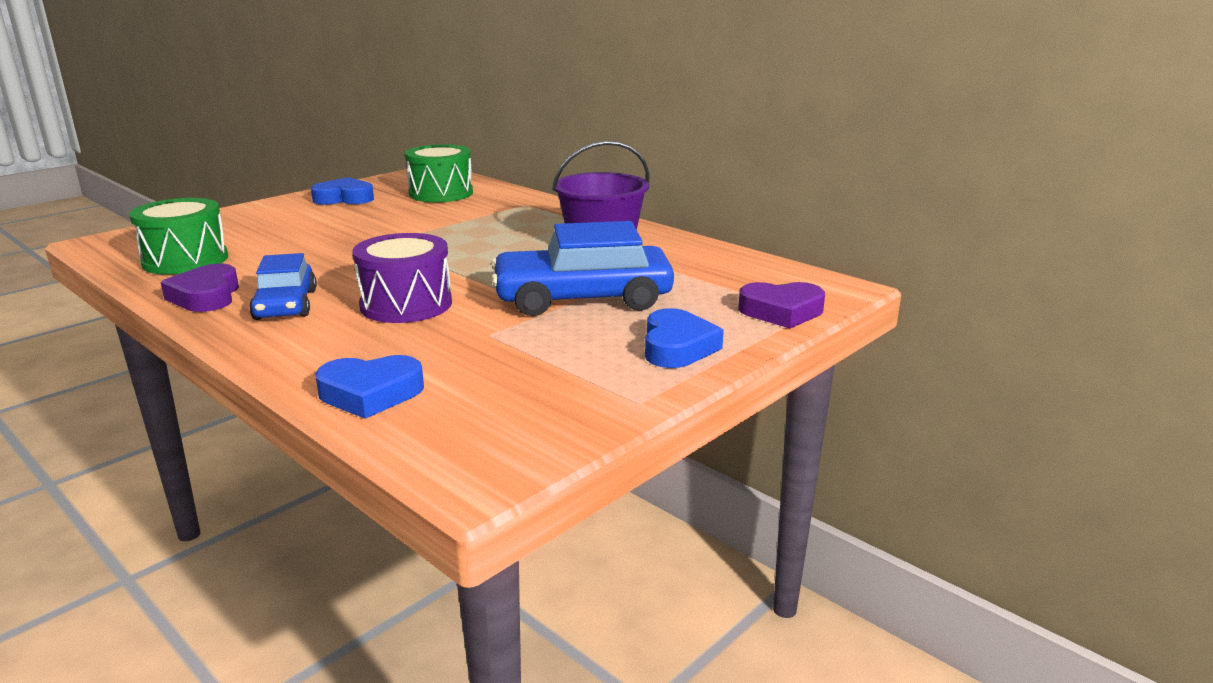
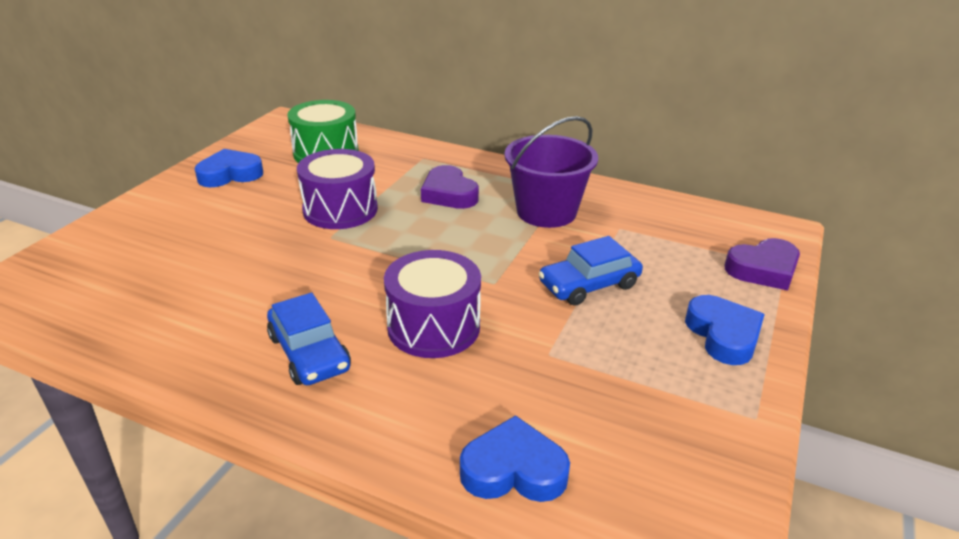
camera: 20 degrees left, 10 degrees up
green drum [129,198,228,275] -> none
purple heart [160,264,239,312] -> purple heart moved to [421,165,479,209]
blue heart [315,355,424,419] -> blue heart turned 150 degrees counterclockwise [460,415,570,502]
blue car [491,221,674,316] -> blue car [538,236,643,306], size x0.60
none -> purple drum [297,149,378,229]

